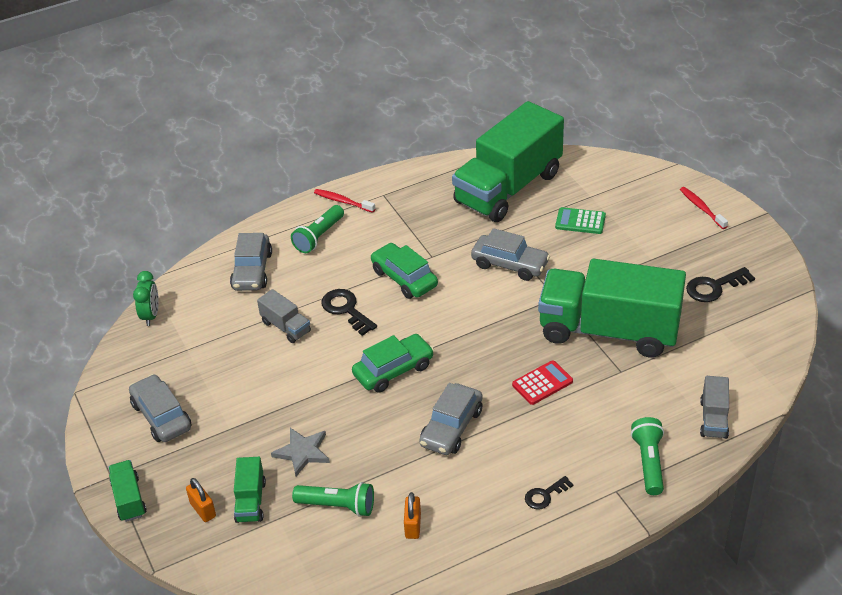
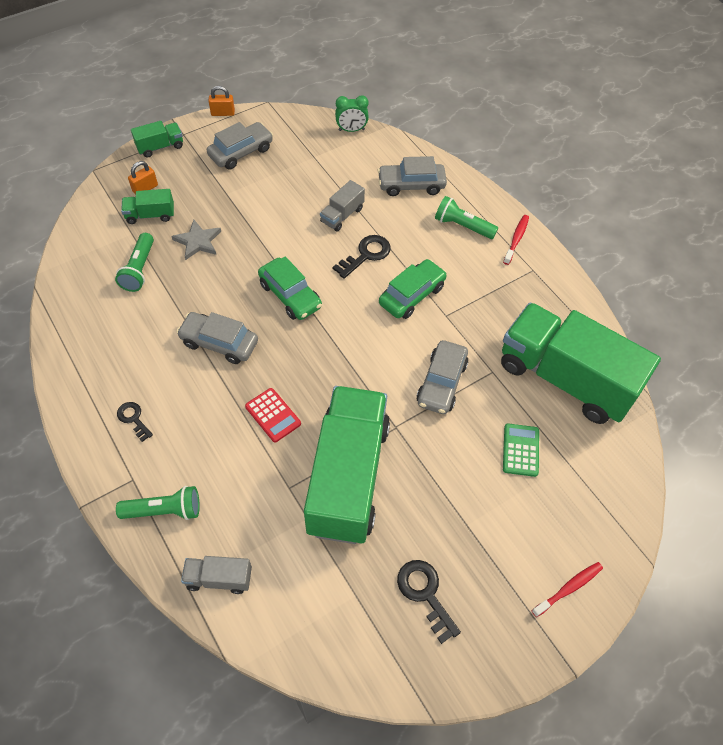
camera: 80 degrees right, 15 degrees up
orange padlock [404,492,421,539] -> orange padlock moved to [209,86,235,116]

